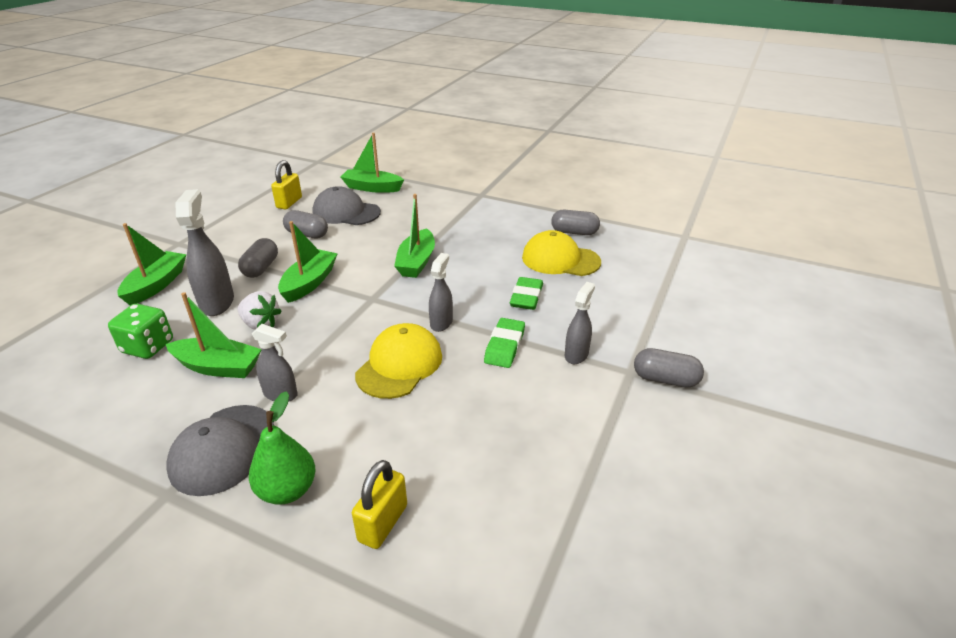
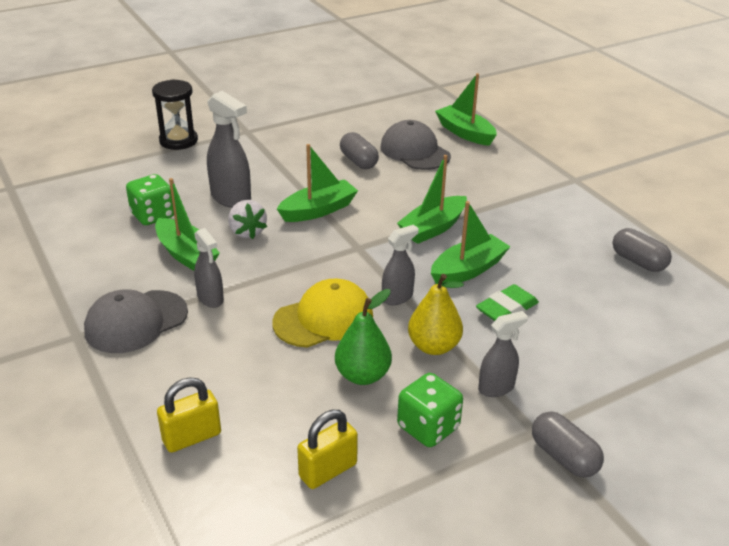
camera: 35 degrees right, 0 degrees up
green boat [117,223,186,305] -> green boat moved to [431,201,511,284]
grey spray bottle [175,189,234,316] -> grey spray bottle turned 105 degrees clockwise [207,91,251,208]
grey capsule [238,238,278,278] -> none
green pear [249,391,316,505] -> green pear moved to [335,289,392,385]
yellow padlock [271,160,302,209] -> yellow padlock moved to [297,410,358,489]
green eraser [484,318,525,368] -> yellow pear [408,274,464,355]
yellow cap [522,230,601,276] -> none
none -> black hourglass [152,79,198,150]
none -> green dice [397,373,463,447]

